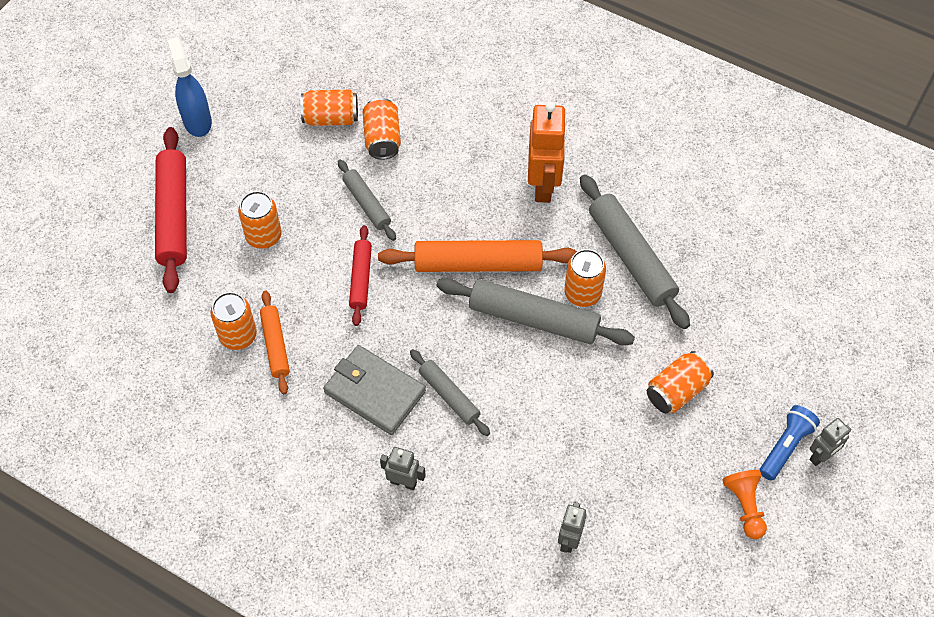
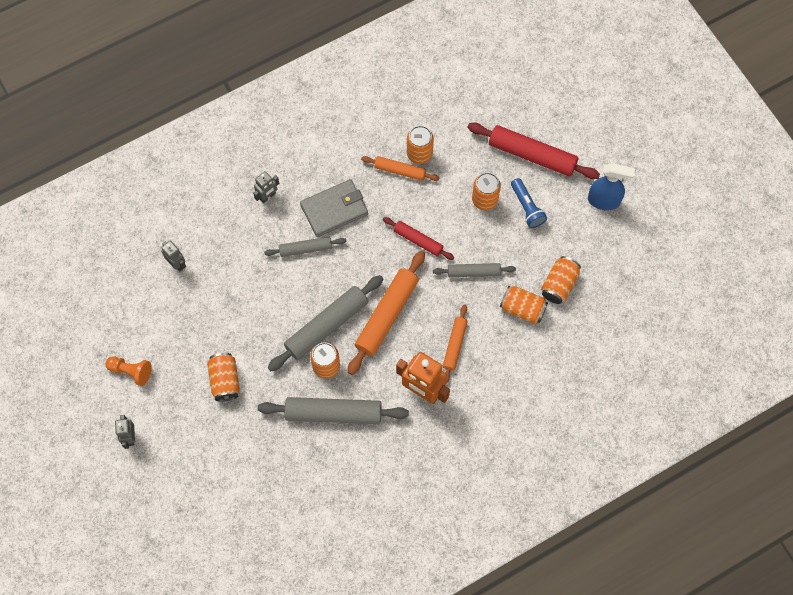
camera: 120 degrees right, 10 degrees up
blue flashlight [759,405,820,481] -> blue flashlight moved to [511,178,547,228]
none -> orange rolling pin [443,304,467,384]

